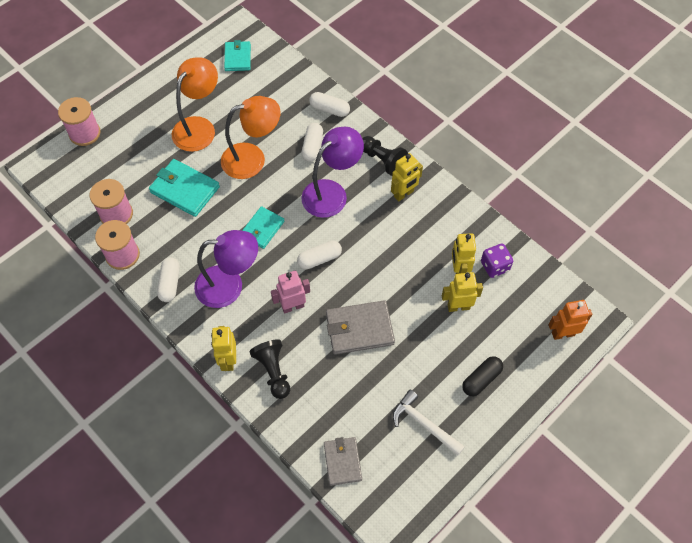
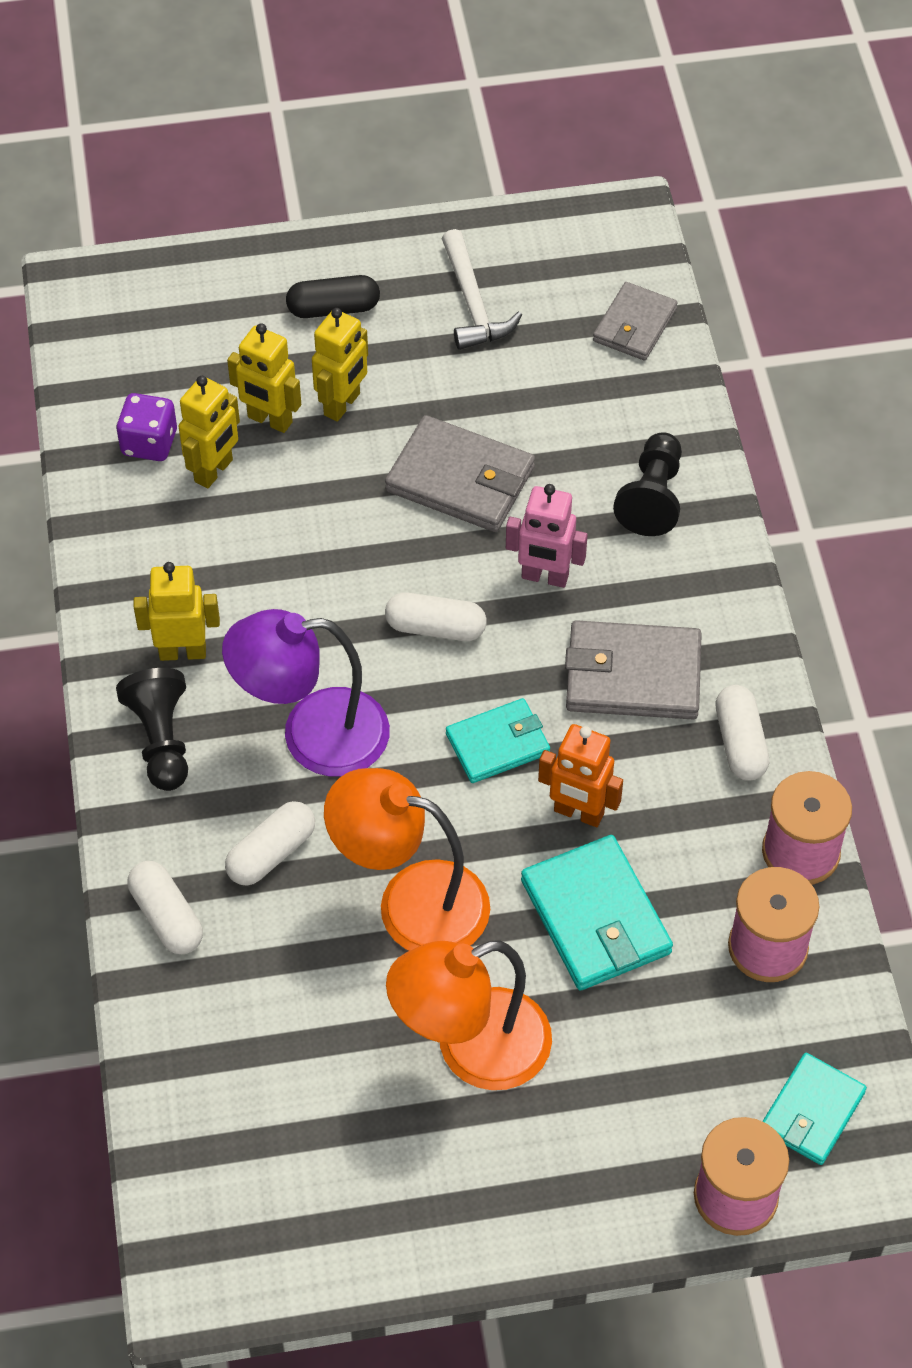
camera: 145 degrees left, 5 degrees down
white capsule [157,257,180,302] -> white capsule turned 45 degrees counterclockwise [715,685,769,781]
purple lamp [194,230,258,308] -> grey wallet [565,620,702,719]
yellow robot [211,326,236,371] -> yellow robot moved to [312,308,368,421]
turquoise wallet [224,40,251,71] -> turquoise wallet moved to [762,1053,867,1165]
orange robot [548,300,592,340] -> orange robot moved to [538,724,623,827]

